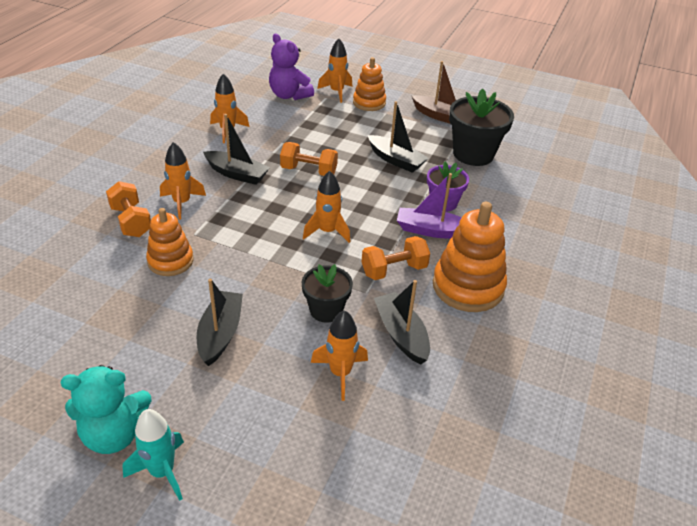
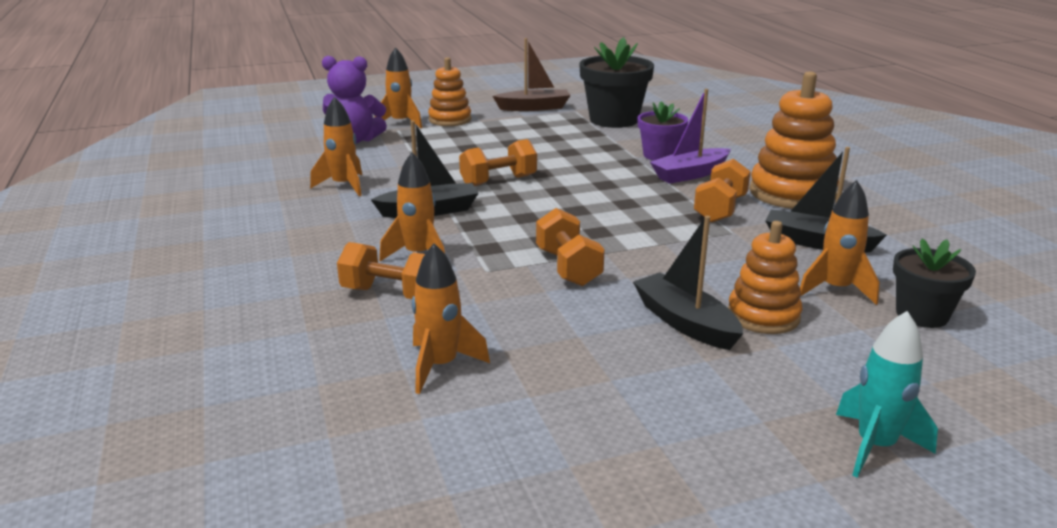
camera: 40 degrees left, 15 degrees down
turquoise teddy bear [61,365,152,454] -> none
orange stacking toy [146,208,194,276] -> orange stacking toy moved to [728,221,802,334]
black flower pot [302,264,353,323] -> black flower pot moved to [893,238,976,328]
orange rocket [303,171,350,243] -> orange rocket moved to [412,243,490,394]
black boat [368,101,428,173] -> none
none -> orange dumbbell [536,208,605,286]

